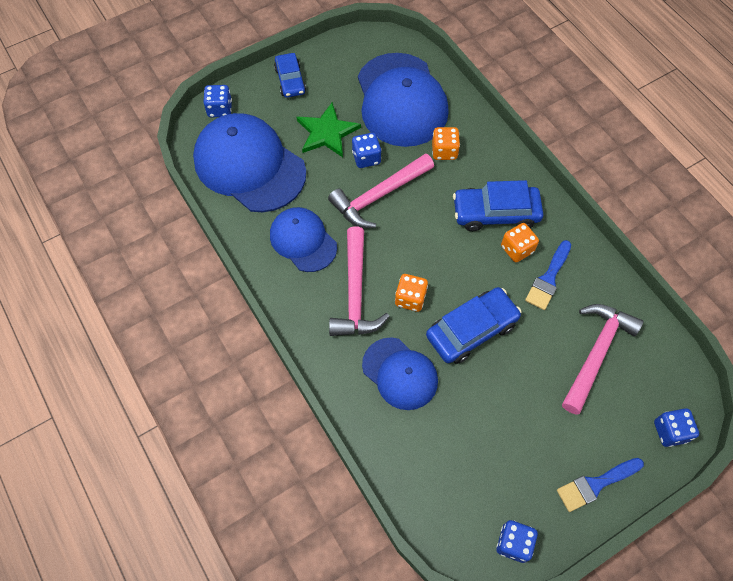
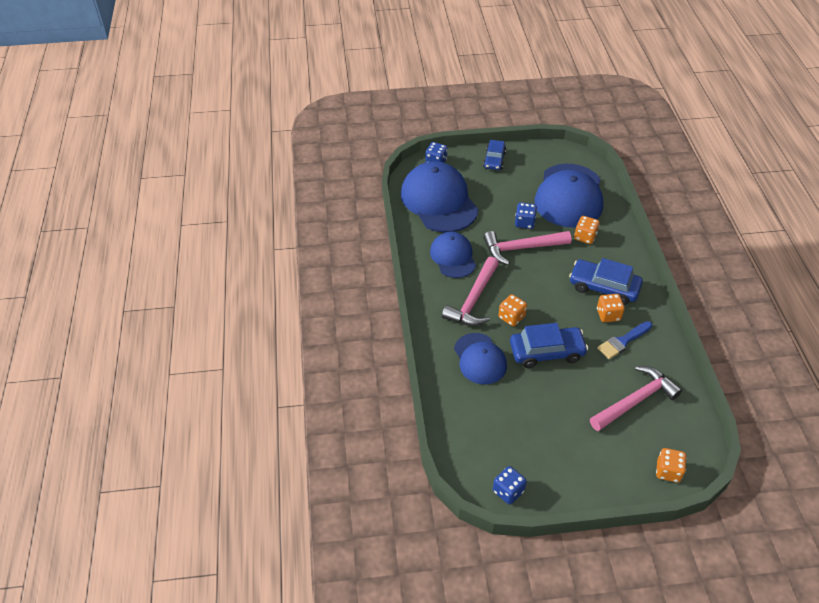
camera: 25 degrees right, 15 degrees down
green star [297,102,361,157] -> none
blue brush [557,458,644,512] -> none
blue dice [654,408,699,447] -> orange dice [656,448,687,483]

